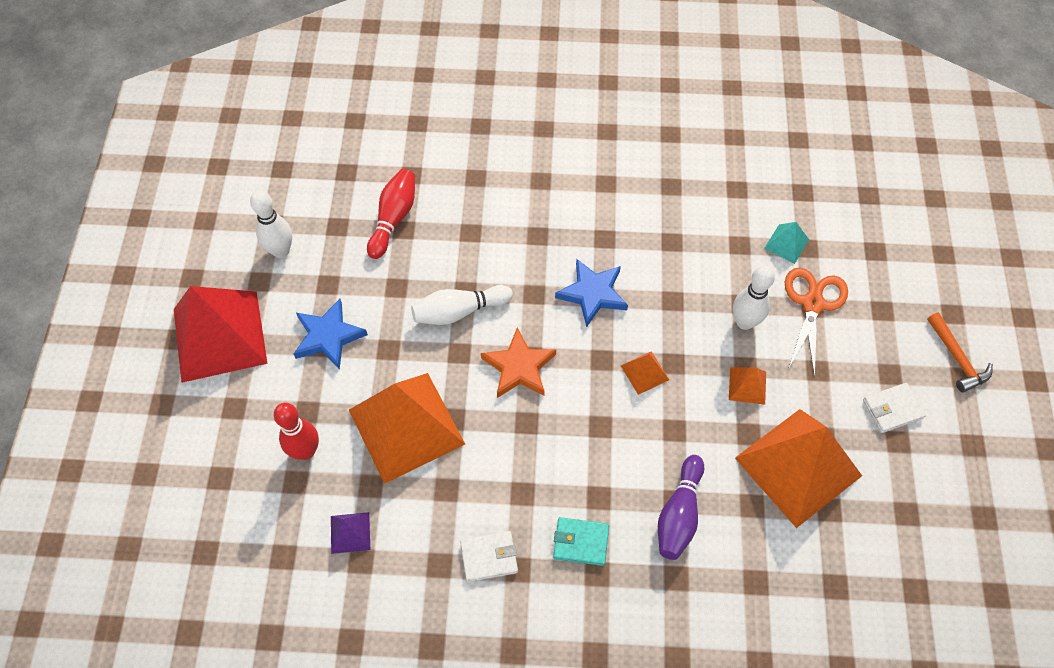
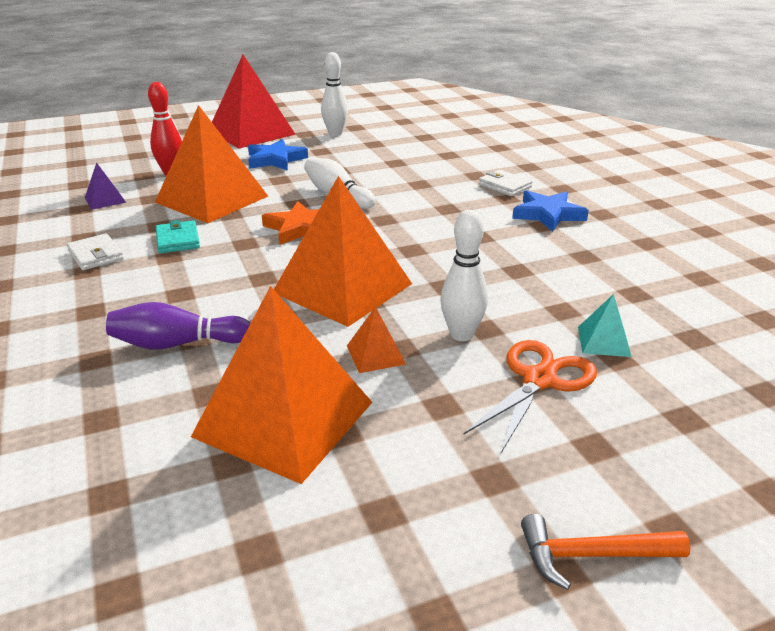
camera: 65 degrees right, 30 degrees down
red bowling pin [367,169,415,259] -> none
turquoise wallet [553,517,609,566] -> turquoise wallet moved to [156,220,200,253]
blue star [555,259,628,327] -> blue star moved to [512,190,589,232]
orange pyramid [621,351,669,395] -> orange pyramid [274,176,412,327], size x2.39
orange scissors [785,268,848,377] -> orange scissors turned 45 degrees counterclockwise [463,340,597,453]
white wallet [863,383,926,433] -> white wallet moved to [479,170,533,196]
orange hammer [927,313,993,393] -> orange hammer turned 45 degrees clockwise [521,514,691,590]

